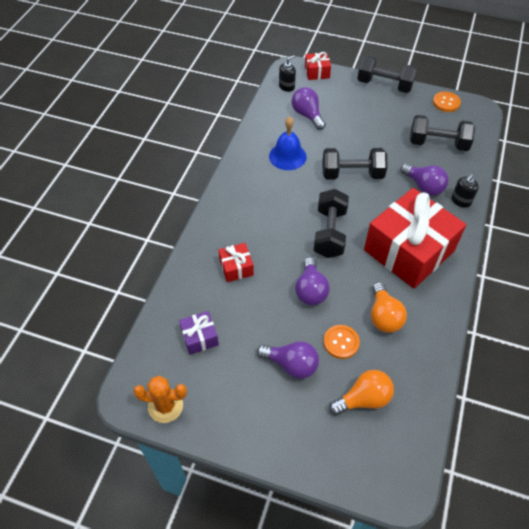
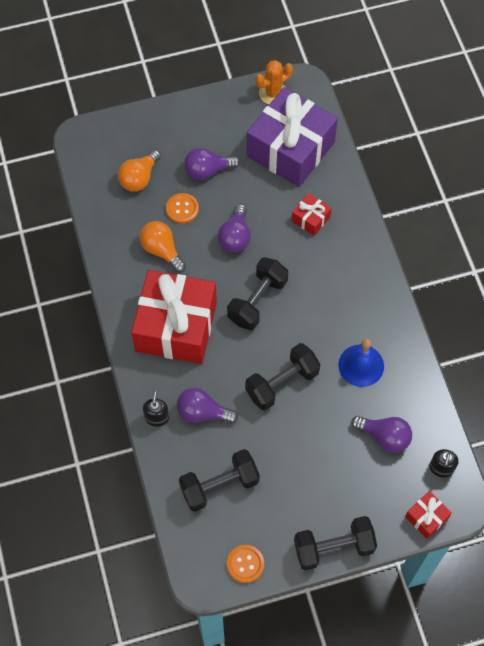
camera: 145 degrees right, 10 degrees up
purple gift [179,311,219,355] -> purple gift [247,87,338,187], size x2.37
purple light bulb [295,257,330,305] -> purple light bulb turned 135 degrees counterclockwise [218,204,251,253]
black dumbbell [314,189,349,258] -> black dumbbell turned 60 degrees clockwise [227,257,288,330]

